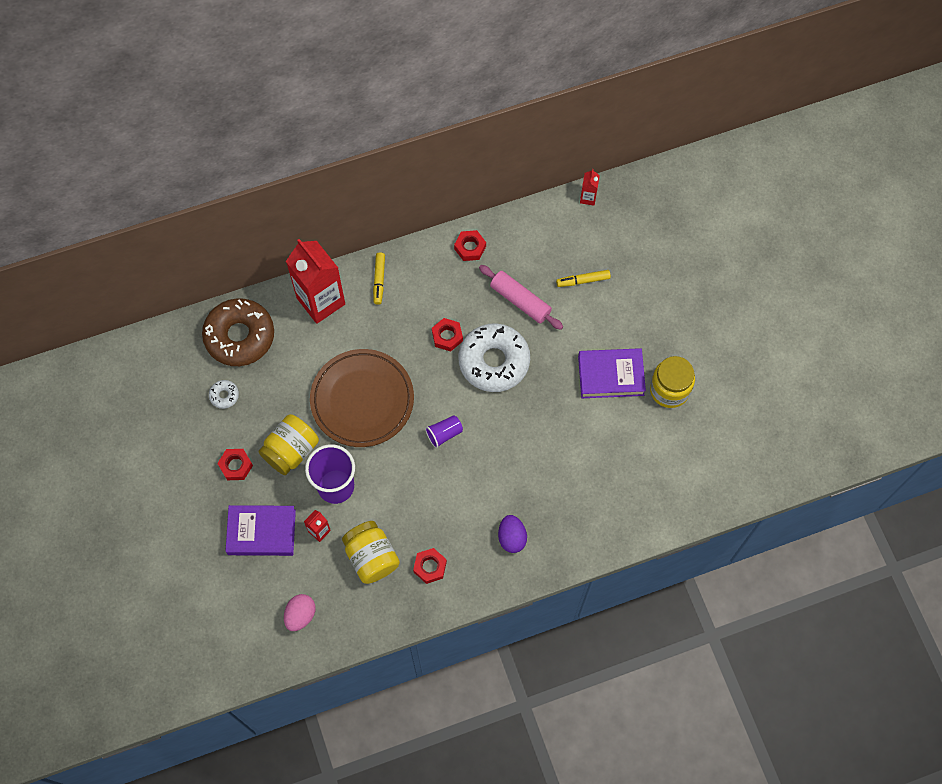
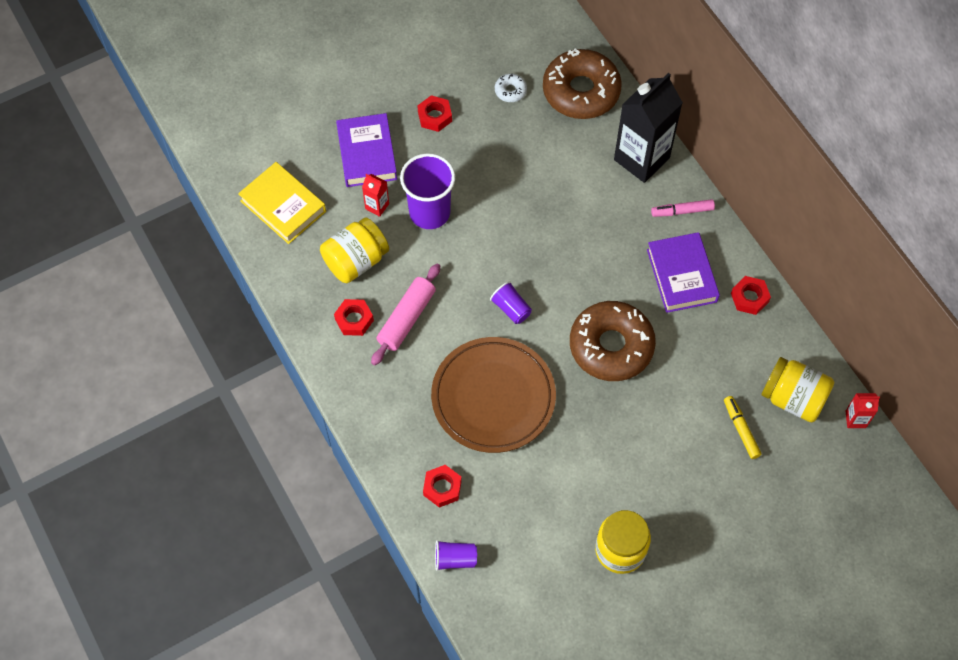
camera: 80 degrees right, 5 degrees down
yellow jar [258,414,319,475] -> yellow jar moved to [761,357,834,422]
pink egg [284,594,316,631] -> yellow book [238,162,326,244]
red carton [286,239,345,324] -> black carton [614,73,683,183]
brown plate [310,349,414,447] -> brown plate moved to [431,337,556,453]
yellow marker [373,253,385,305] -> pink marker [651,199,715,217]
red nut [432,318,463,352] -> red nut moved to [423,465,462,508]
white donut [458,323,530,392] -> brown donut [570,301,656,381]
pink rolling pin [479,265,563,330] -> pink rolling pin moved to [371,264,440,365]
purple egg [498,515,527,553] -> none
purple book [578,348,646,398] -> purple book moved to [647,232,720,313]
none -> purple cup [435,540,477,571]

